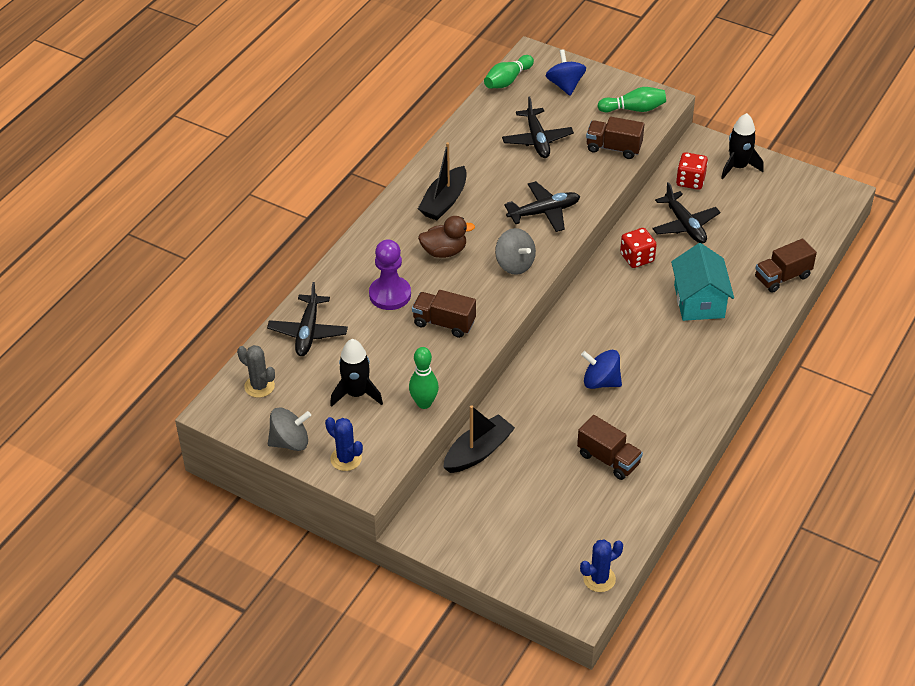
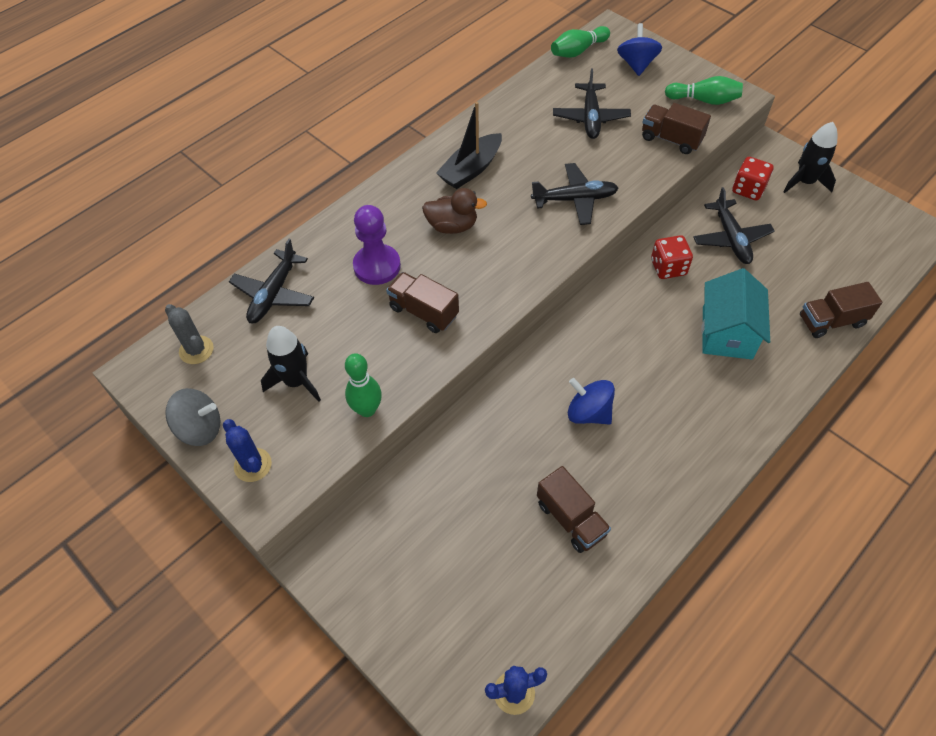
camera: 15 degrees right, 10 degrees up
black boat [443,405,515,473] -> none
grey spinning top [495,228,536,275] -> none

